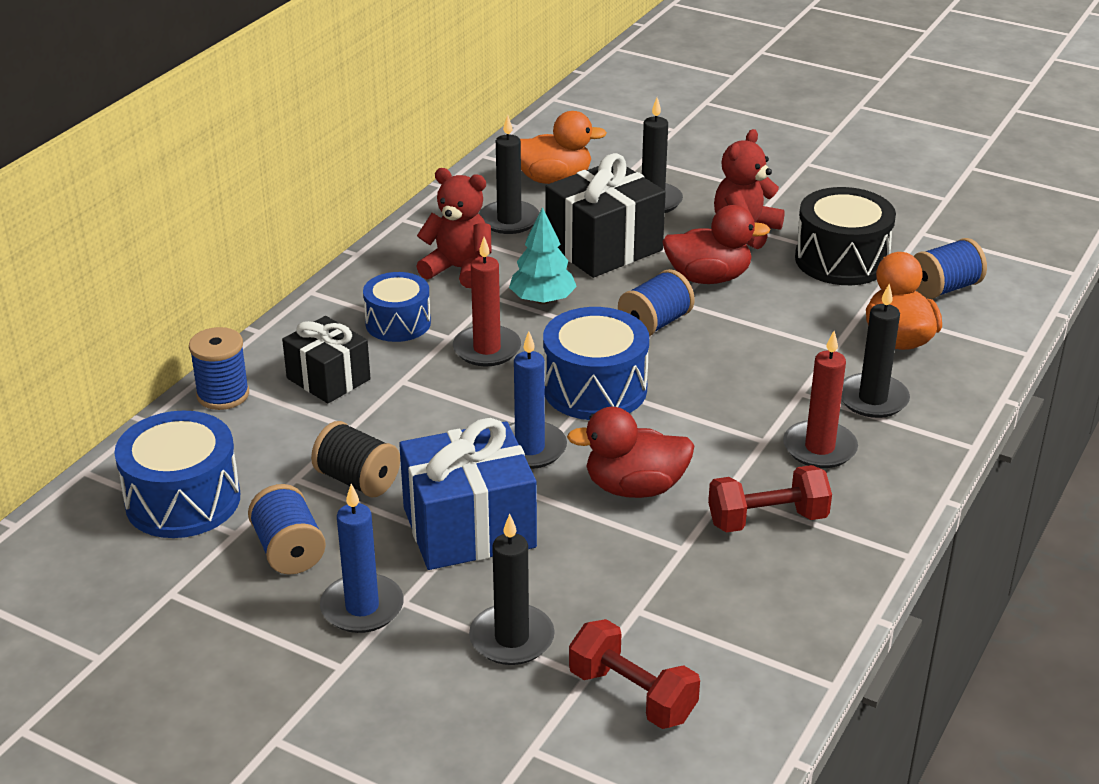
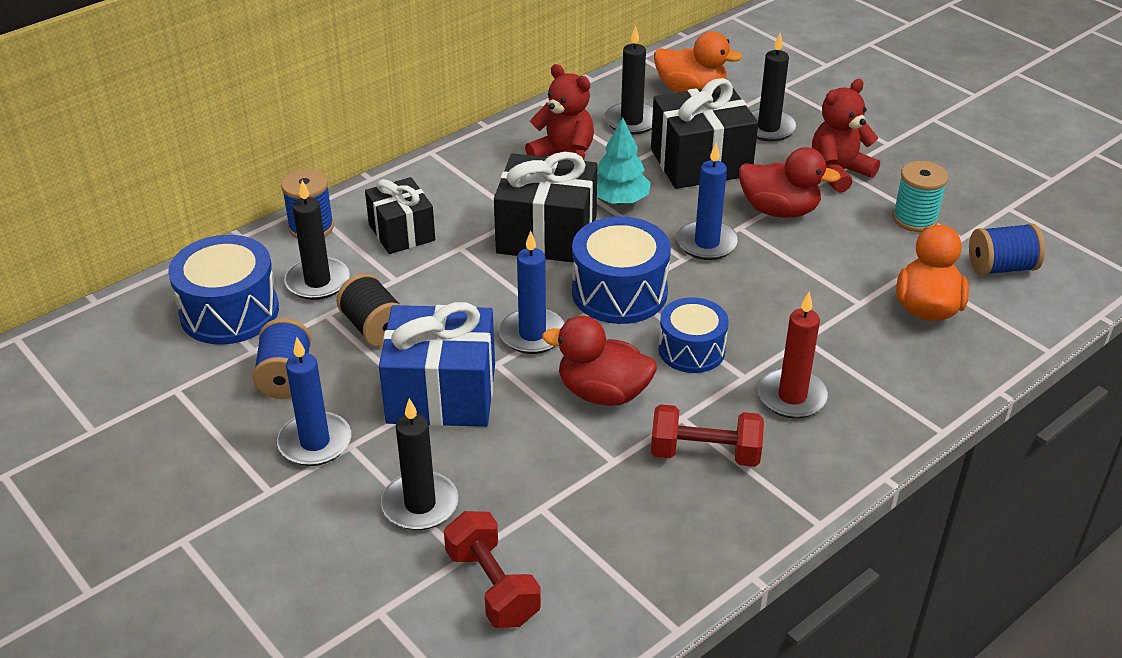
camera: 20 degrees right, 5 degrees up
blue drum [363,272,431,342] -> blue drum moved to [659,297,729,373]
red candle [453,237,521,366] -> black gift [494,152,598,263]
blue spool [618,269,695,336] -> blue candle [676,143,739,260]
black drum [795,187,896,285] -> turquoise spool [893,161,948,232]
black candle [841,284,910,418] -> black candle moved to [284,180,350,300]

